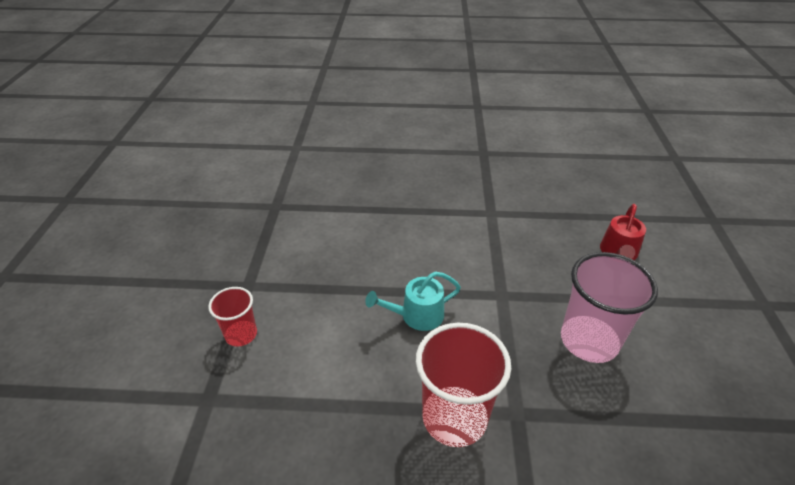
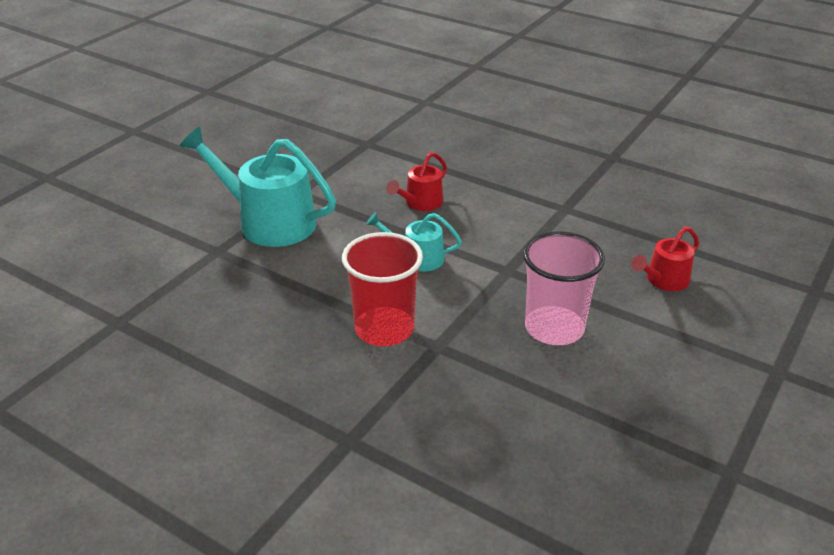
camera: 30 degrees right, 5 degrees down
red cup [208,287,257,347] -> turquoise watering can [180,127,336,247]
none -> red watering can [386,152,447,211]

